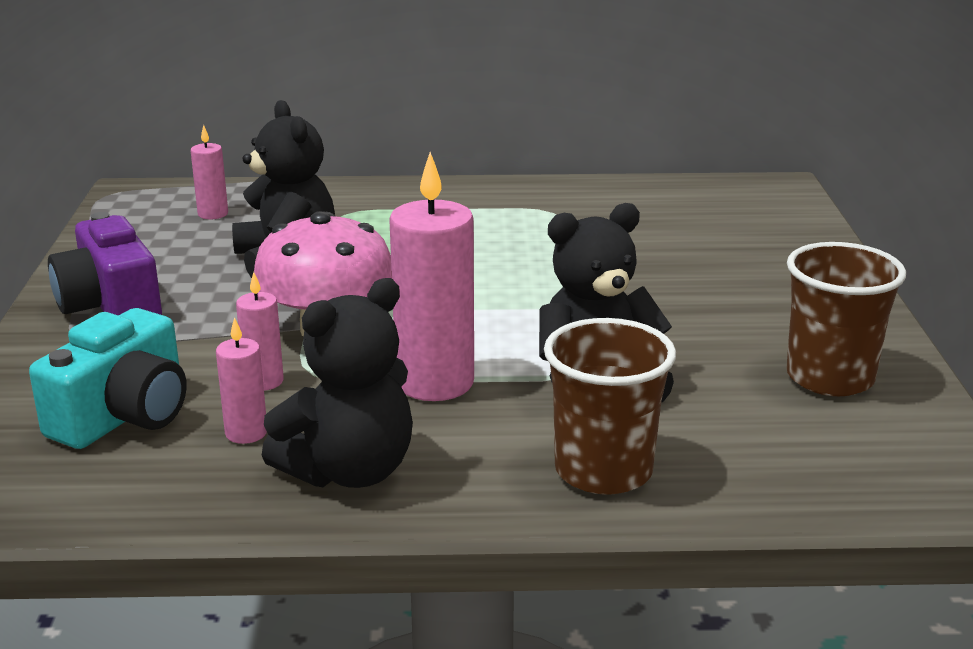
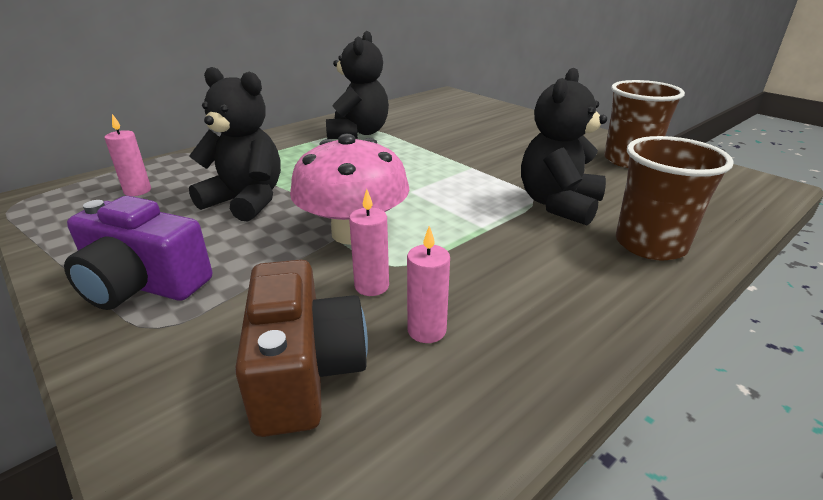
camera: 40 degrees left, 5 degrees up
turquoise camera [29,308,187,449] -> brown camera [235,260,368,437]
black teddy bear [262,278,413,488] -> black teddy bear moved to [326,31,389,139]
pink candle [389,152,474,401] -> none

